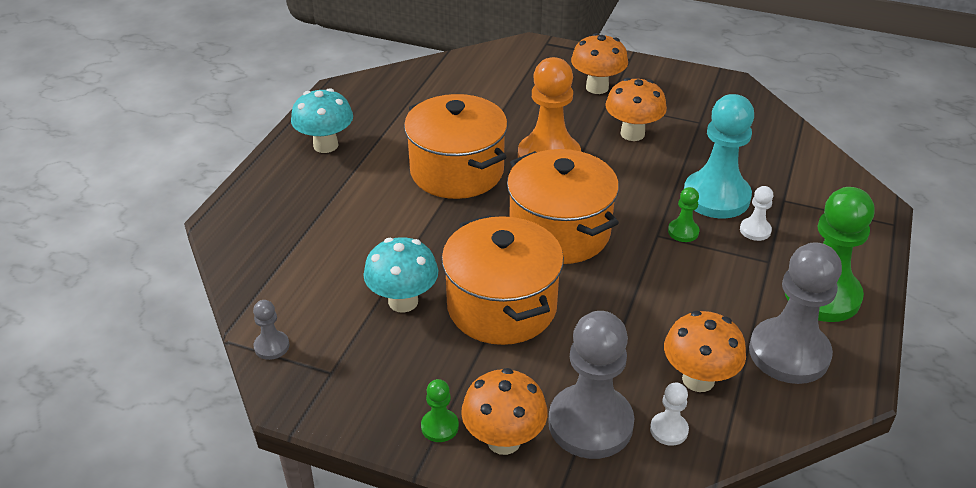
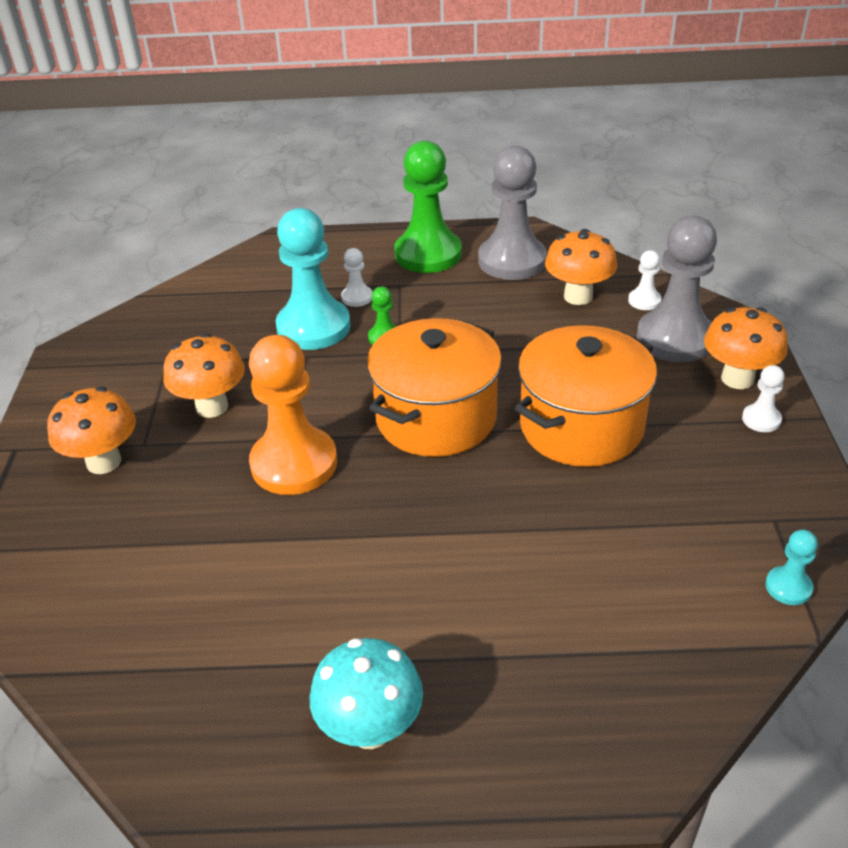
camera: 110 degrees left, 0 degrees up
grey pawn [253,300,289,360] -> turquoise pawn [765,530,818,605]
turquoise mushroom [363,237,438,313] -> none
orange pot [404,94,508,199] -> none
green pawn [421,379,459,442] -> white pawn [742,365,785,432]

